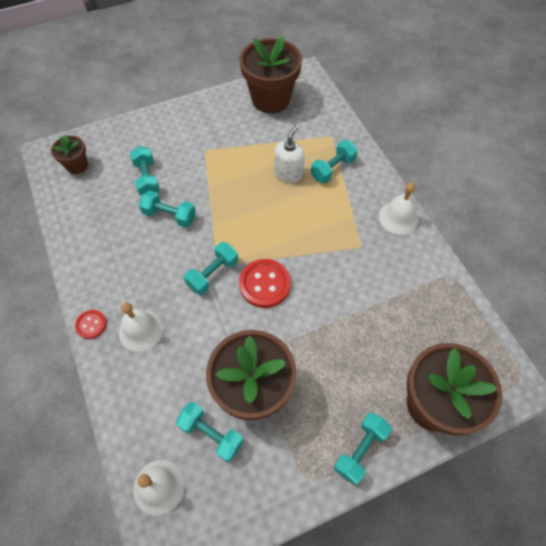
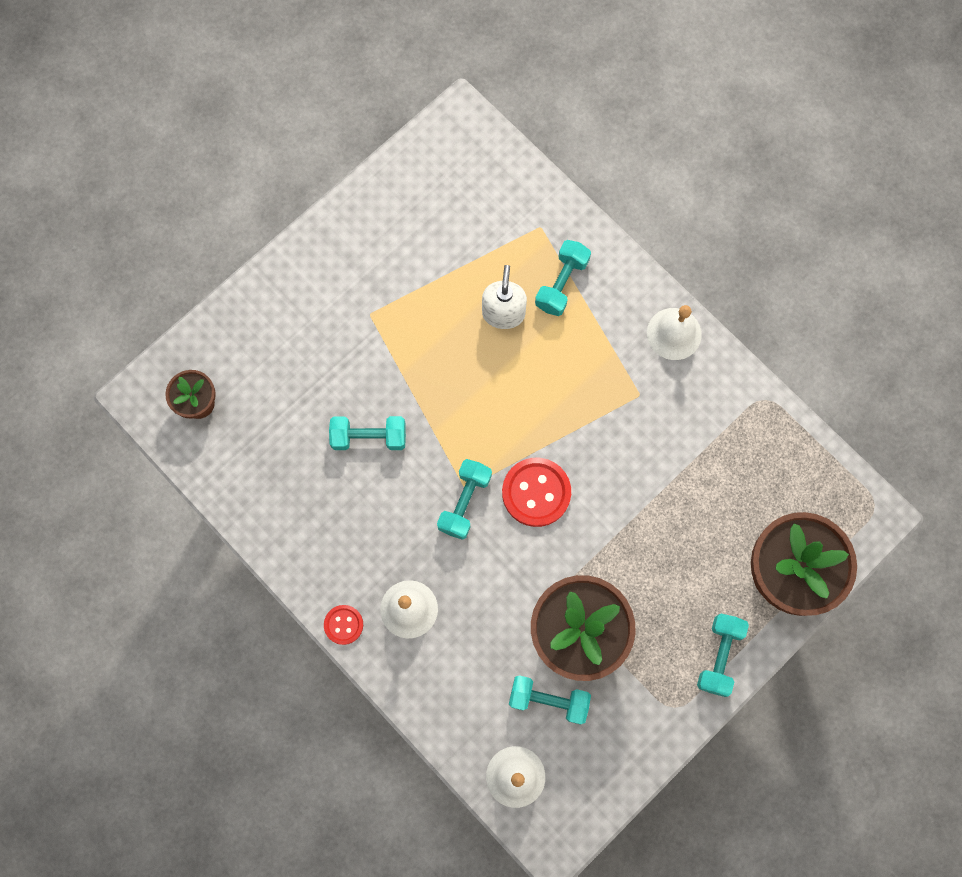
camera: 20 degrees left, 15 degrees up
turquoise dumbbell [130,146,160,196] -> none
brown flower pot [240,36,302,113] -> none

